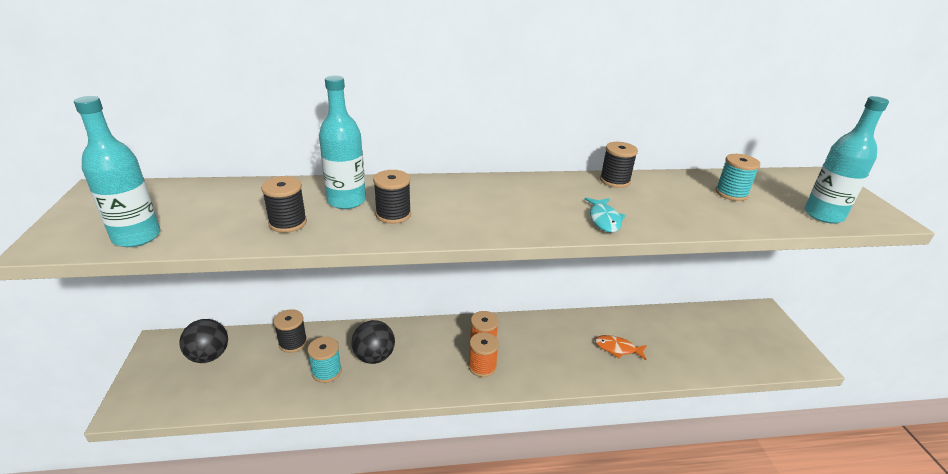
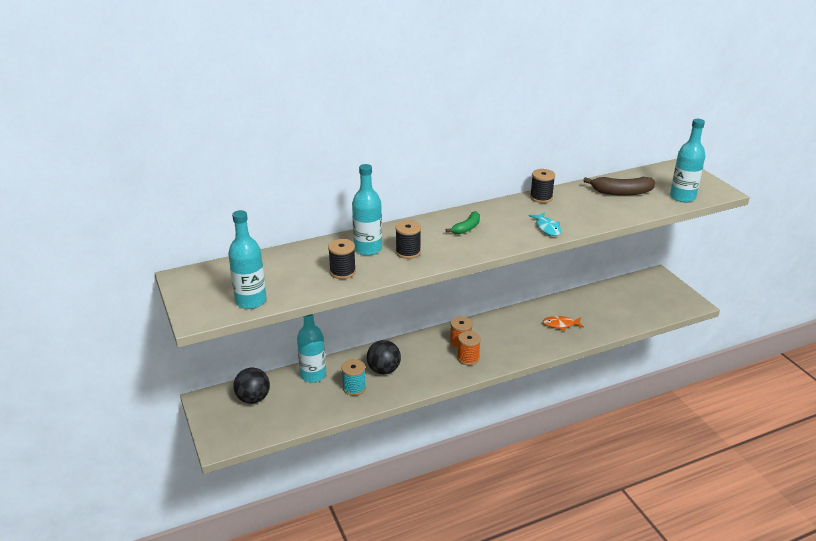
camera: 15 degrees left, 0 degrees up
black spool [273,309,307,353] -> turquoise bottle [297,314,326,383]
turquoise spool [715,154,760,201] -> brown banana [583,177,655,196]
none -> green banana [446,211,480,234]

